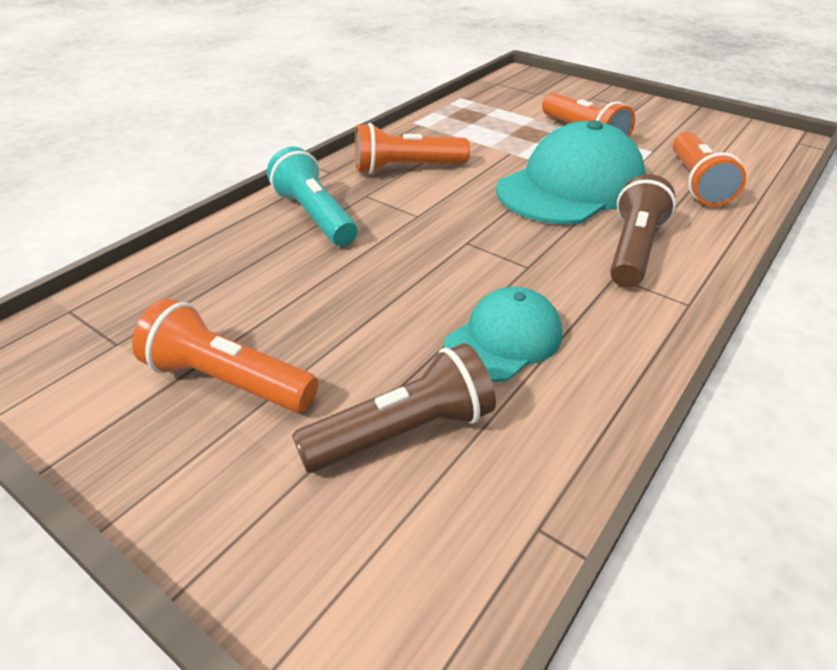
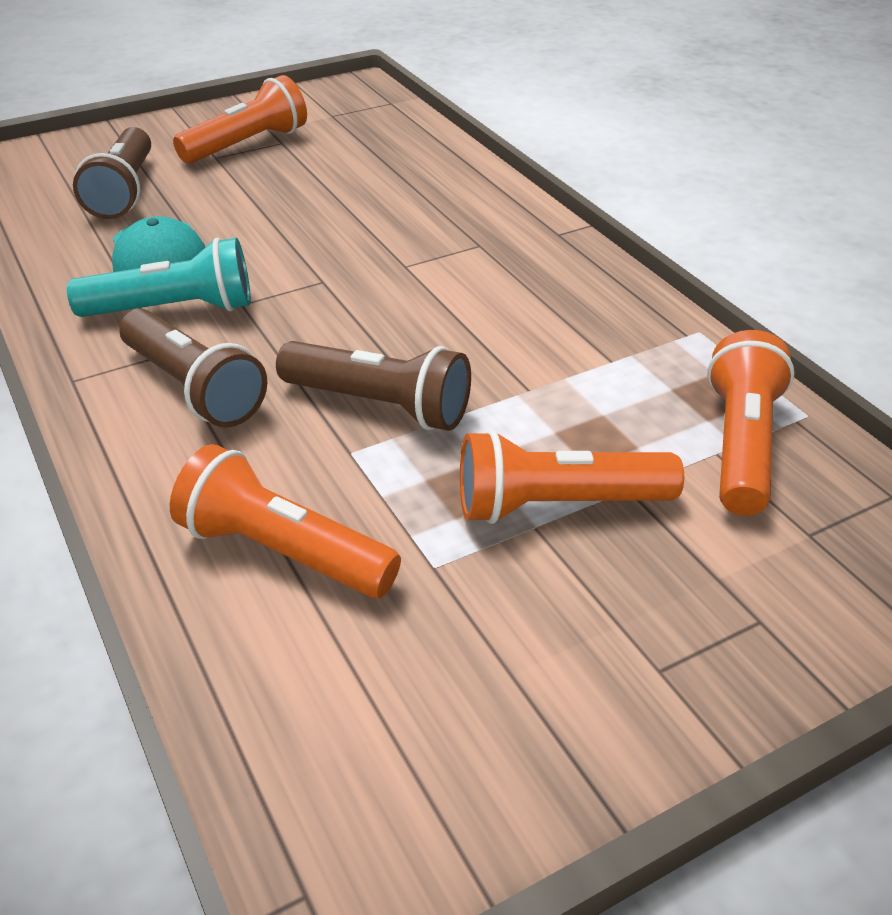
camera: 115 degrees right, 0 degrees up
turquoise flashlight [267,146,357,246] -> turquoise flashlight moved to [67,238,251,317]
orange flashlight [355,123,470,174] -> orange flashlight moved to [707,330,795,516]
turquoise cap [496,120,646,225] -> brown flashlight [276,341,471,431]

